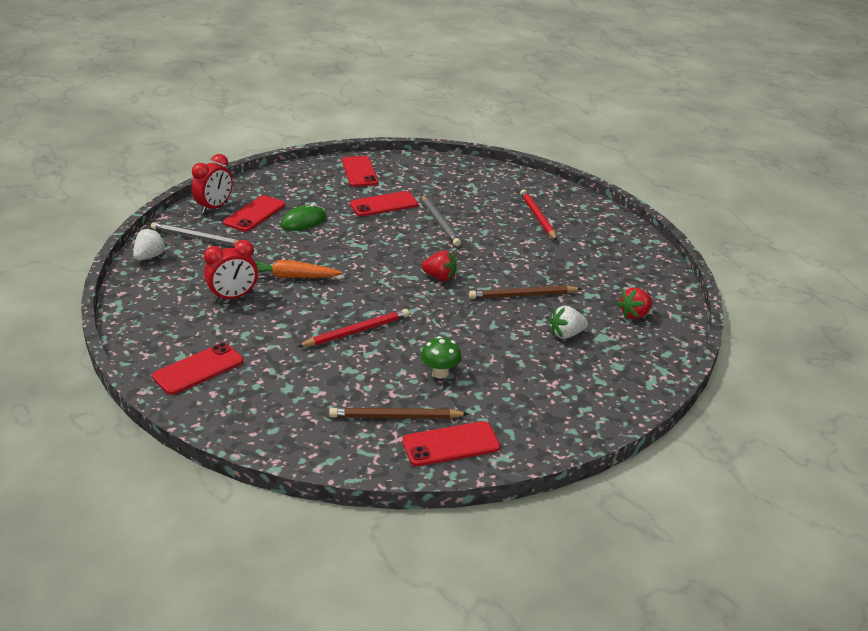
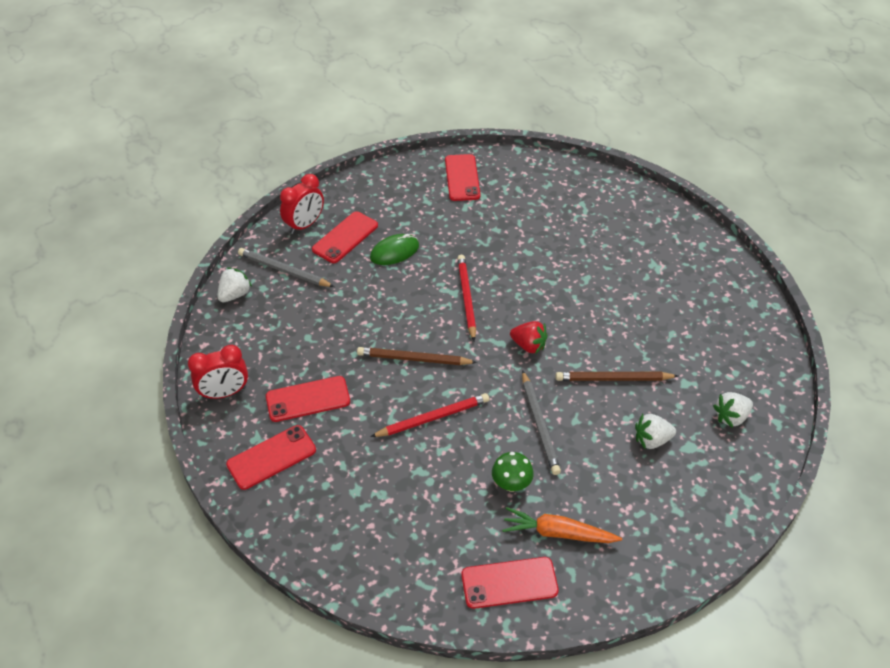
camera: 10 degrees right, 15 degrees up
red clock [204,240,258,302] -> red clock moved to [188,345,248,399]
orange carrot [255,260,343,278] -> orange carrot moved to [502,507,622,543]
brown pencil [329,407,468,419] -> brown pencil moved to [357,347,477,365]
red phone [350,191,418,217] -> red phone moved to [266,376,350,422]
grey pencil [421,195,461,246] -> grey pencil moved to [522,370,561,475]
red pencil [520,189,557,241] -> red pencil moved to [457,255,476,341]
red strawberry [617,287,653,319] -> white strawberry [713,392,753,428]

